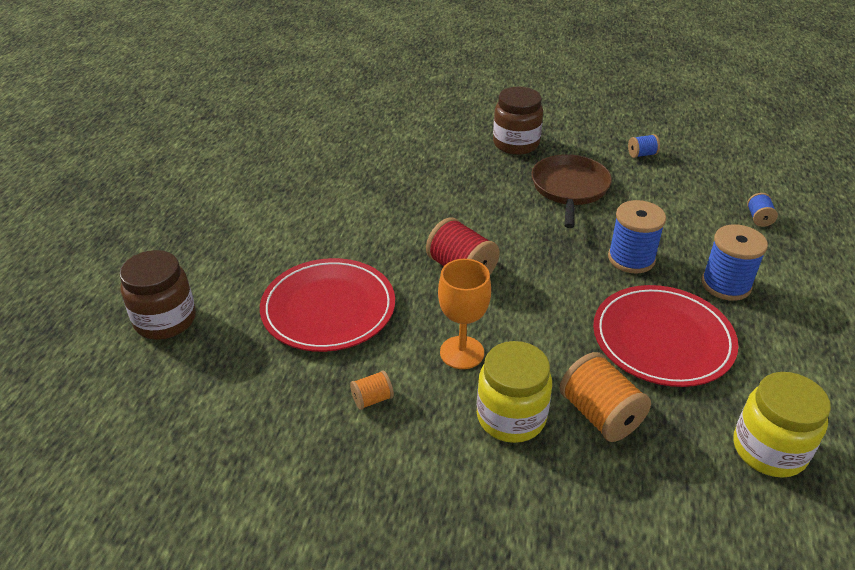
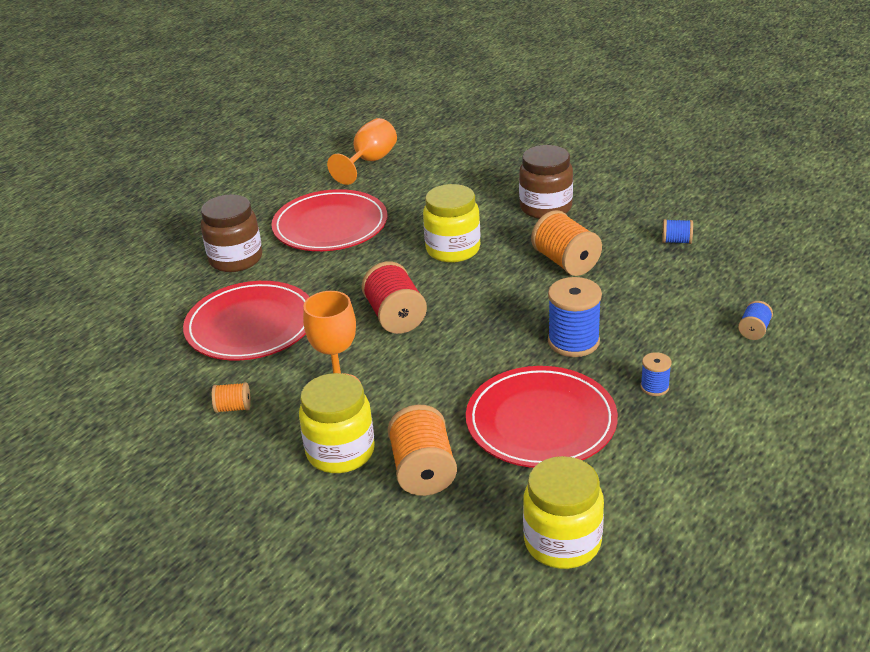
camera: 25 degrees right, 5 degrees down
brown jar [119,250,196,339] -> brown jar moved to [201,194,262,272]
brown pan [531,154,612,228] -> orange spool [531,210,602,276]
blue spool [702,224,768,301] -> blue spool [641,352,672,396], size x0.52
none -> red plate [271,189,387,251]
none -> orange goblet [327,118,397,185]
none -> yellow jar [423,184,481,263]

